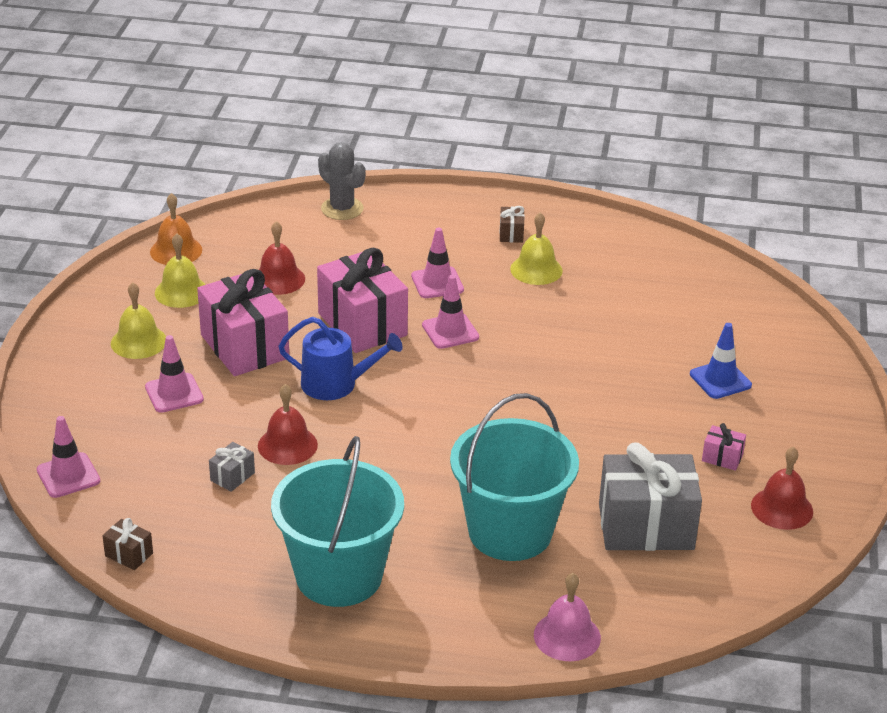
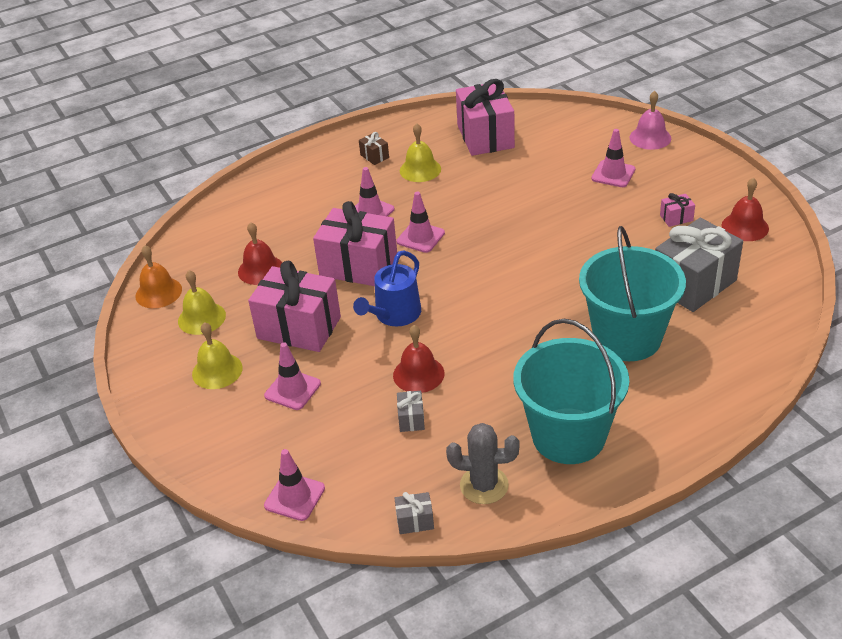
camera: 35 degrees left, 5 degrees up
brown gift [102,518,153,570] -> grey gift [395,492,434,534]
blue watering can [278,317,403,400] -> blue watering can turned 150 degrees clockwise [353,251,421,326]
grey cactus [318,142,366,220] -> grey cactus moved to [446,423,519,504]
pink bell [534,573,601,661] -> pink bell moved to [629,91,671,150]
blue traffic cone [690,323,752,399] -> pink traffic cone [591,129,635,187]
none -> pink gift [456,79,515,156]

